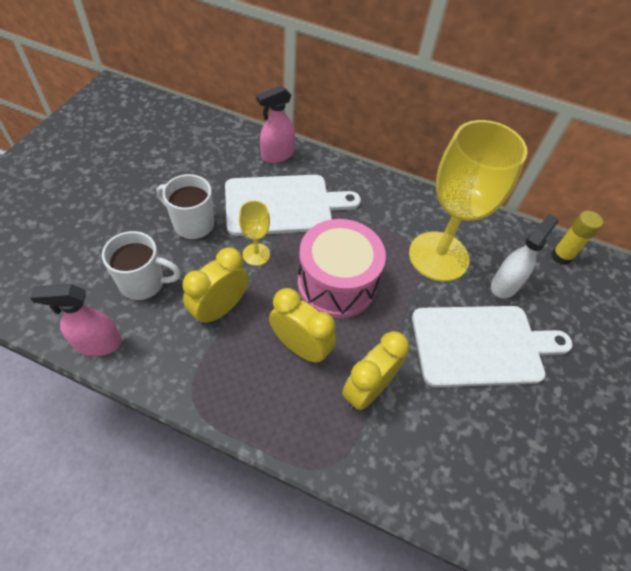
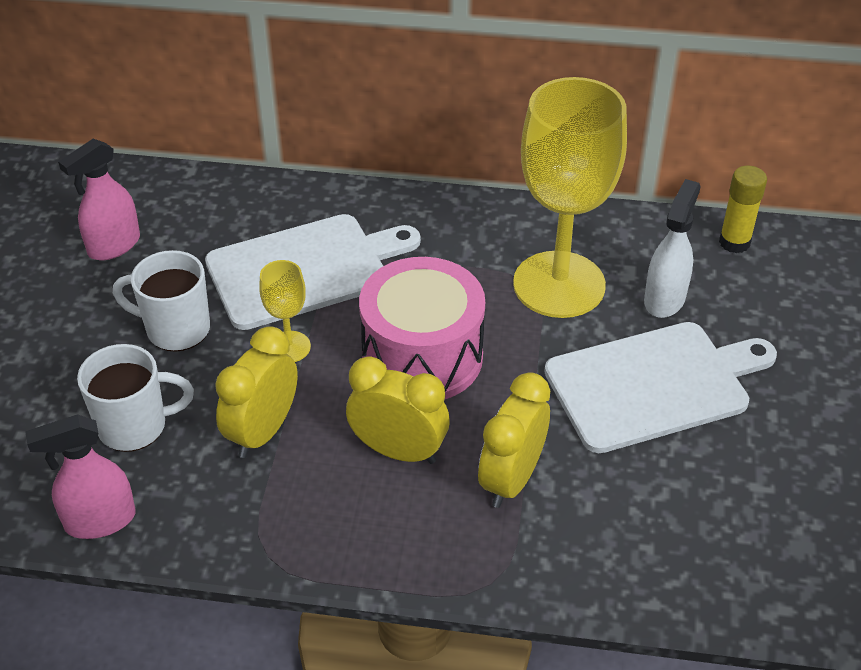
camera: 10 degrees left, 10 degrees down
pink spray bottle [256,85,295,163] -> pink spray bottle moved to [58,139,140,260]

